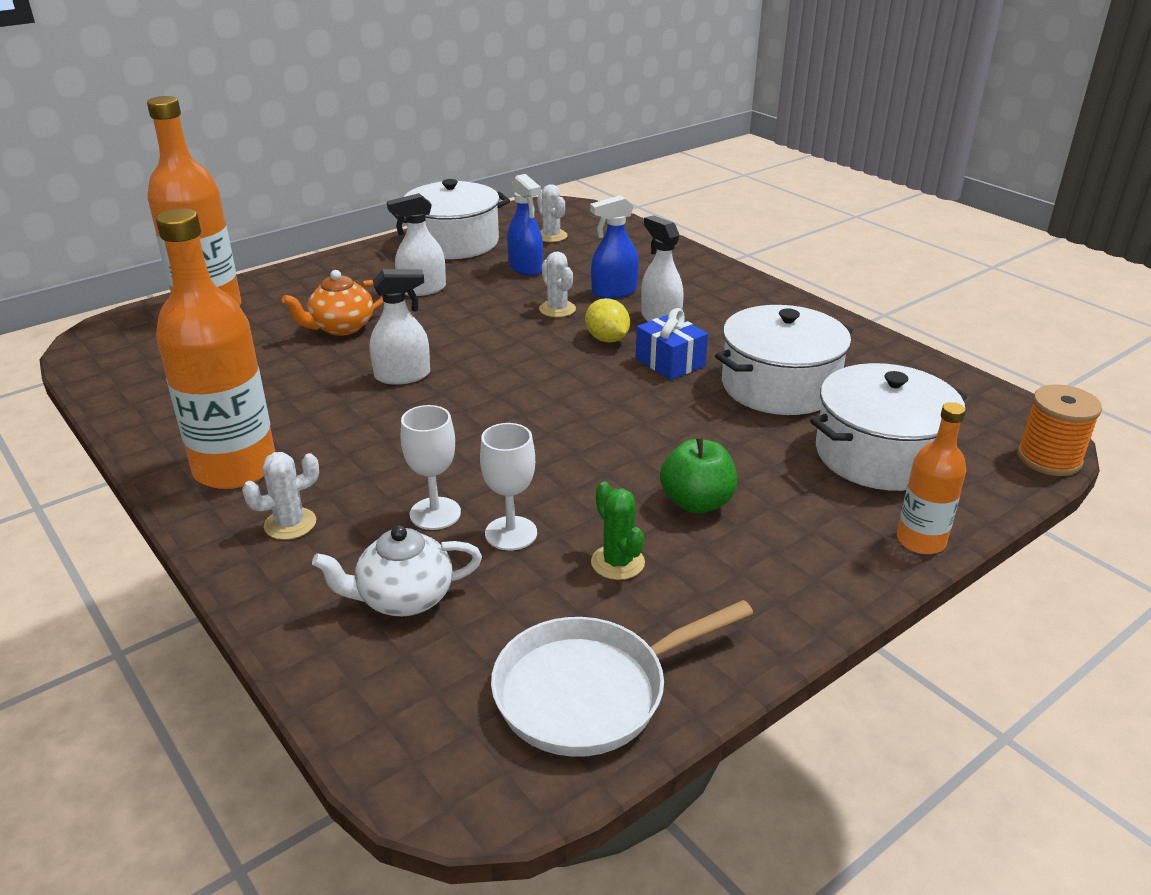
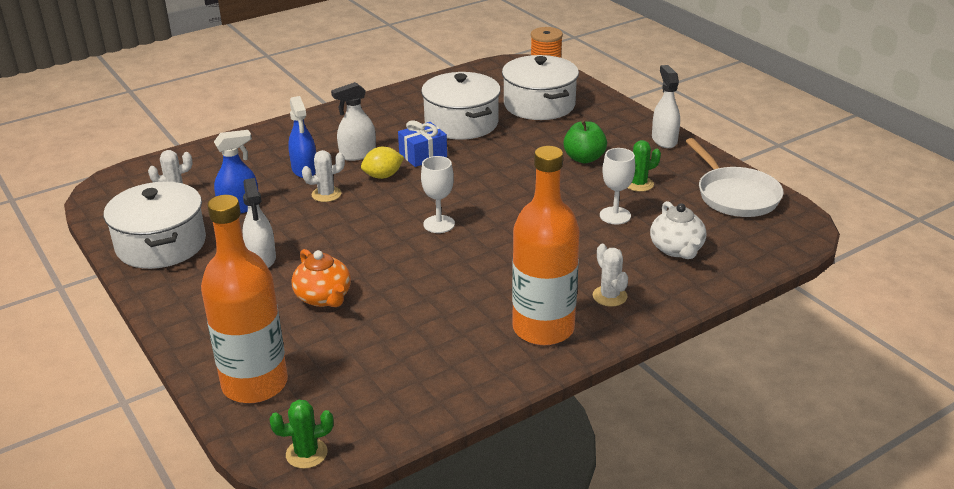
camera: 85 degrees left, 0 degrees up
white spray bottle [370,269,430,384] -> white spray bottle moved to [652,65,680,148]
white goblet [401,405,461,530] -> white goblet moved to [421,156,455,233]
orange bottle [897,402,967,554] -> none
none -> green cactus [269,400,334,469]

